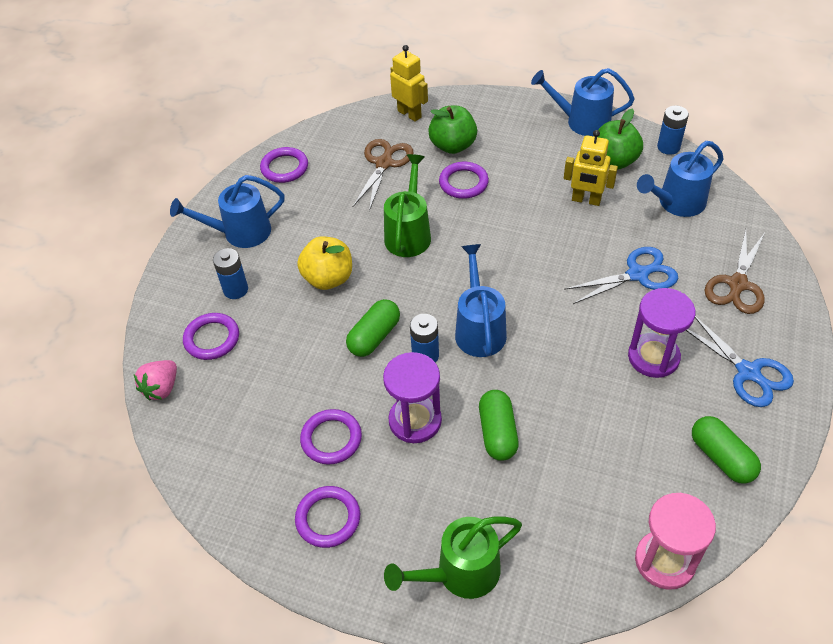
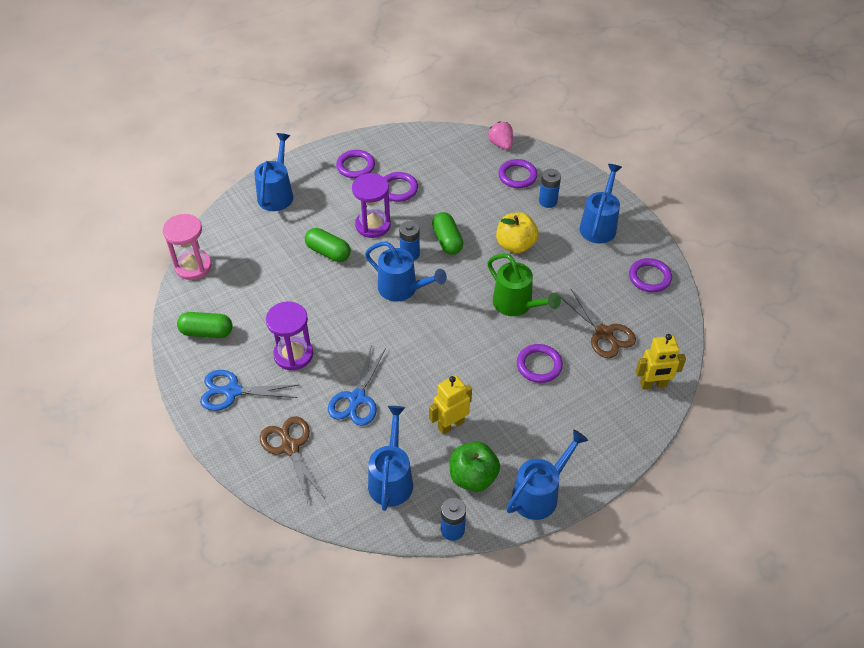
camera: 125 degrees right, 0 degrees up
green watering can [384,516,522,599] -> blue watering can [254,133,293,211]
green apple [428,106,477,154] -> none

